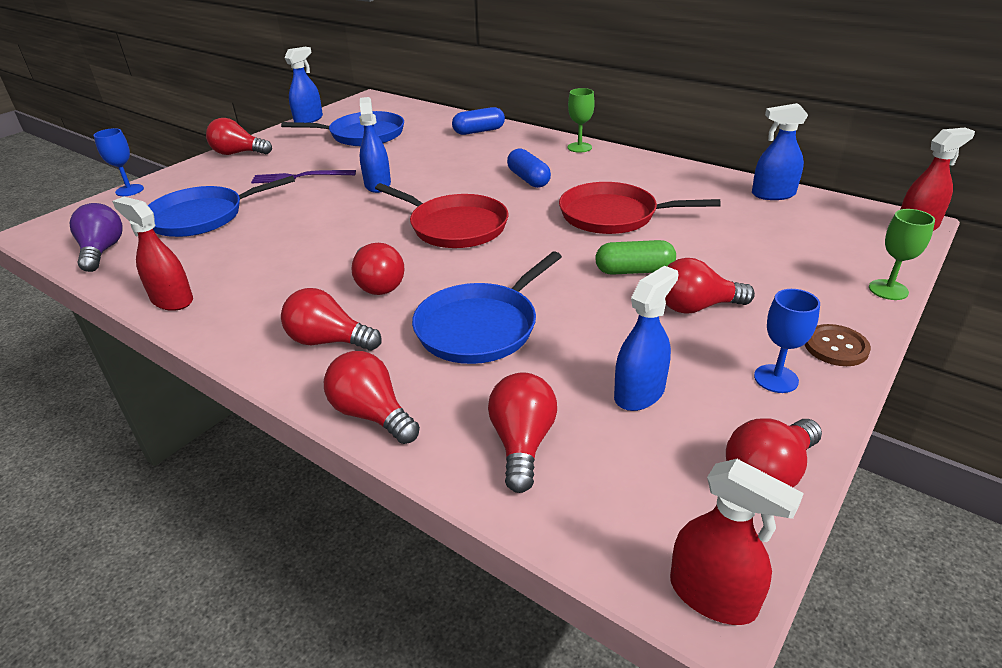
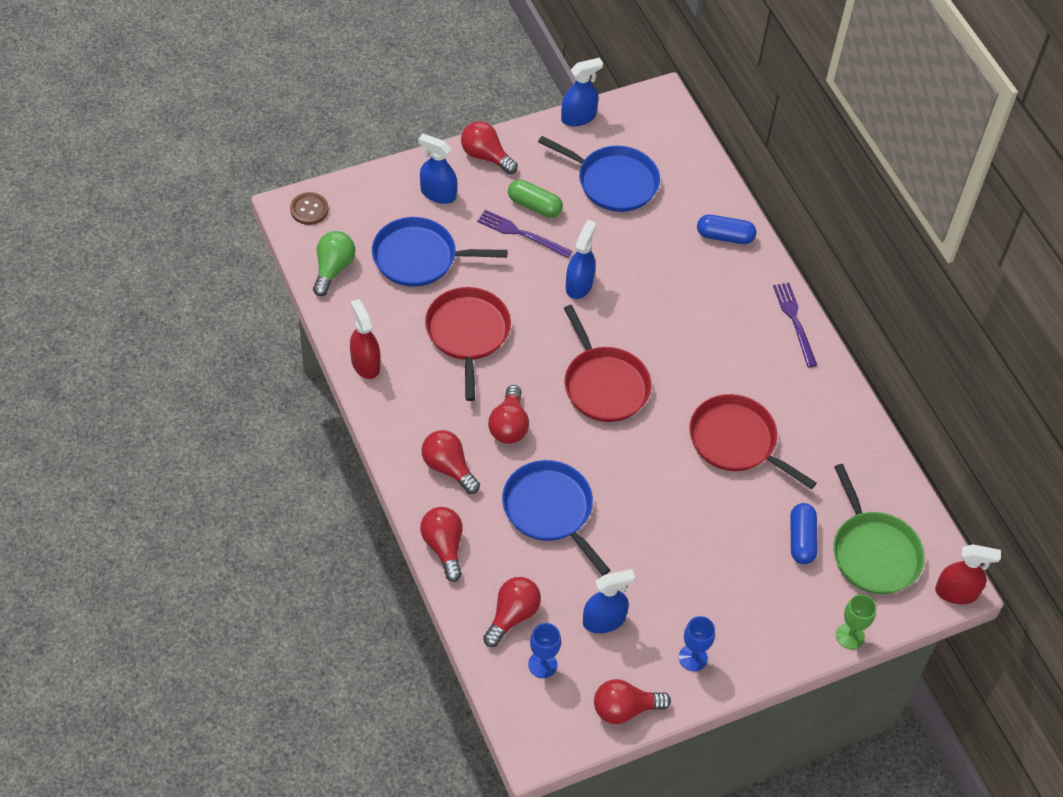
camera: 25 degrees right, 20 degrees up
purple light bulb [70,203,123,272] -> green light bulb [313,231,355,296]
blue goblet [93,128,144,196] -> blue goblet moved to [528,623,561,678]
blue pan [412,252,562,364] -> blue pan turned 75 degrees clockwise [502,460,610,575]
blue capsule [507,148,551,188] -> blue capsule moved to [790,503,818,564]
green goblet [568,88,595,153] -> purple fork [773,283,817,367]
green capsule [595,240,676,275] -> green capsule moved to [508,180,563,218]
red light bulb [665,258,755,314] -> none
red spray bottle [670,459,804,625] -> none
blue spray bottle [752,103,808,200] -> blue spray bottle moved to [418,133,457,204]
brown button [805,324,871,366] -> brown button moved to [290,192,328,225]
none -> red pan [425,287,511,401]
none -> green pan [833,464,925,594]

